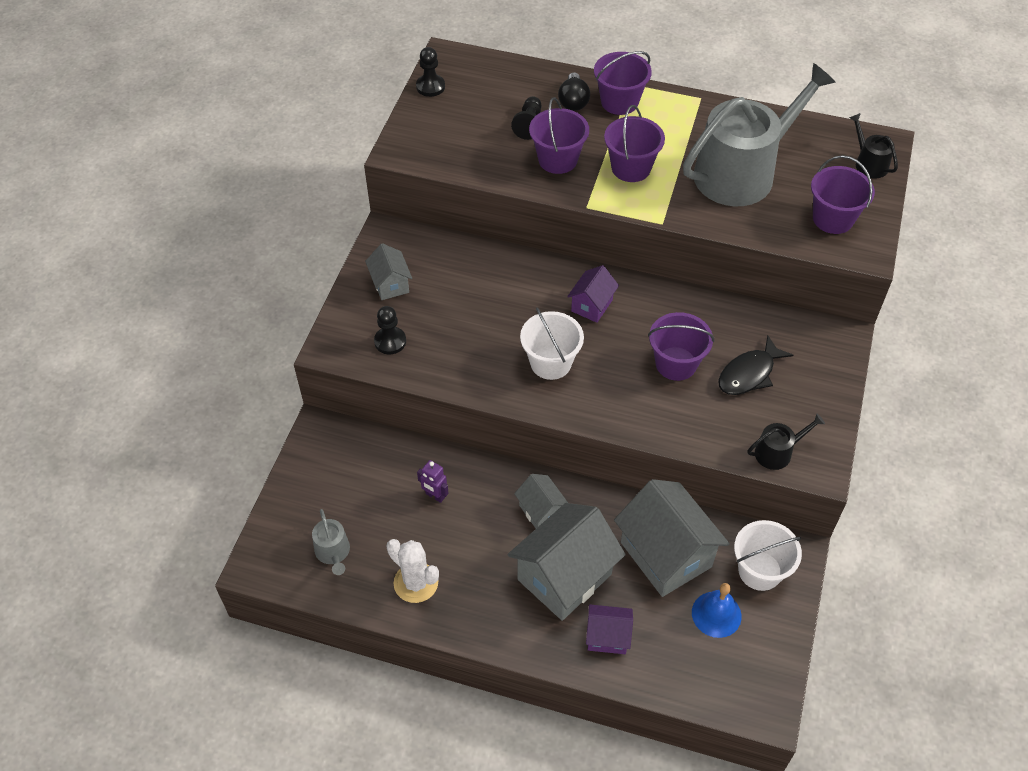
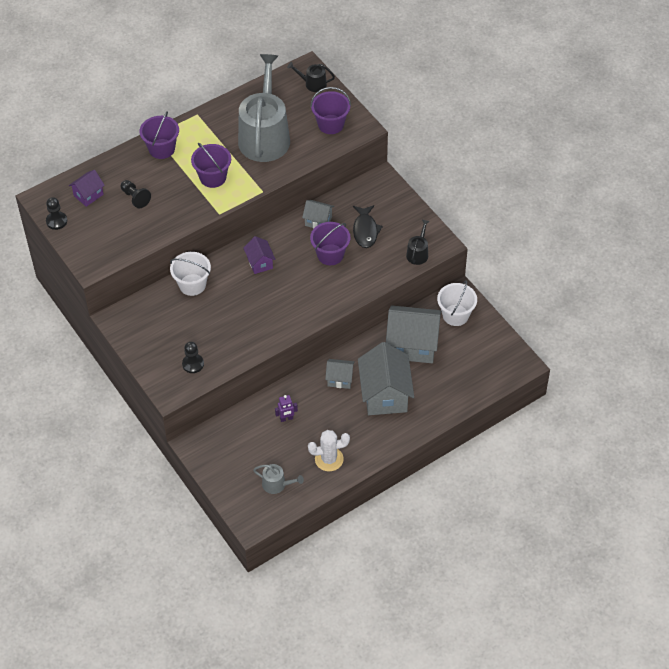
camera: 50 degrees left, 0 degrees up
grey house [365,243,412,300] -> grey house moved to [302,200,334,229]
white bucket [520,307,584,380] -> white bucket moved to [170,252,211,296]
purple bucket [529,97,589,174] -> none
black light bulb [558,72,590,111] -> none
purple house [586,604,633,654] -> purple house moved to [69,170,105,207]
blue bell [692,583,742,638] -> none

